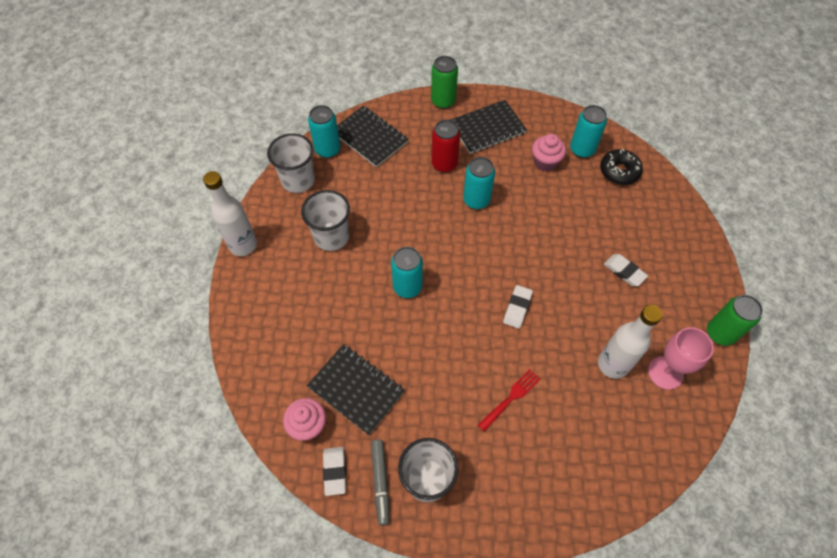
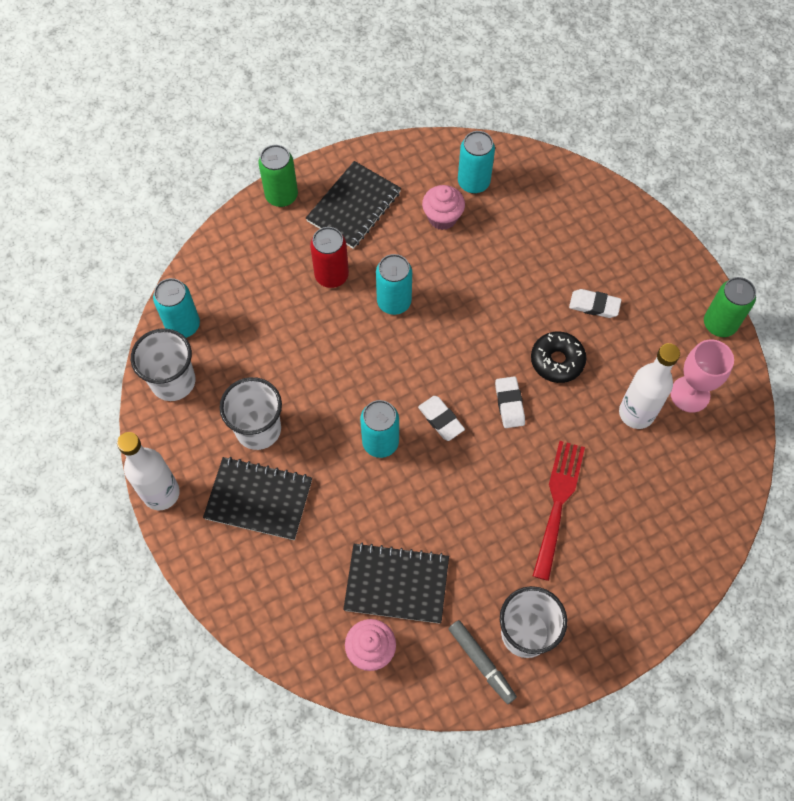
camera: 30 degrees left, 5 degrees up
white eraser [323,447,346,496] -> white eraser moved to [418,396,465,441]
black notebook [337,106,409,168] -> black notebook moved to [203,457,312,540]
red fork [478,369,540,432] -> red fork [533,441,585,581], size x1.55
black donut [600,149,643,185] -> black donut moved to [531,332,586,383]

